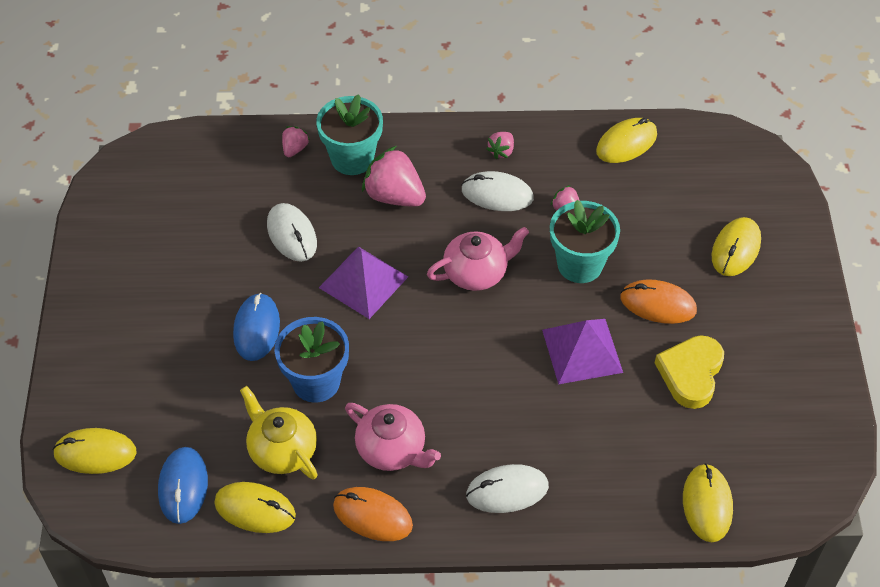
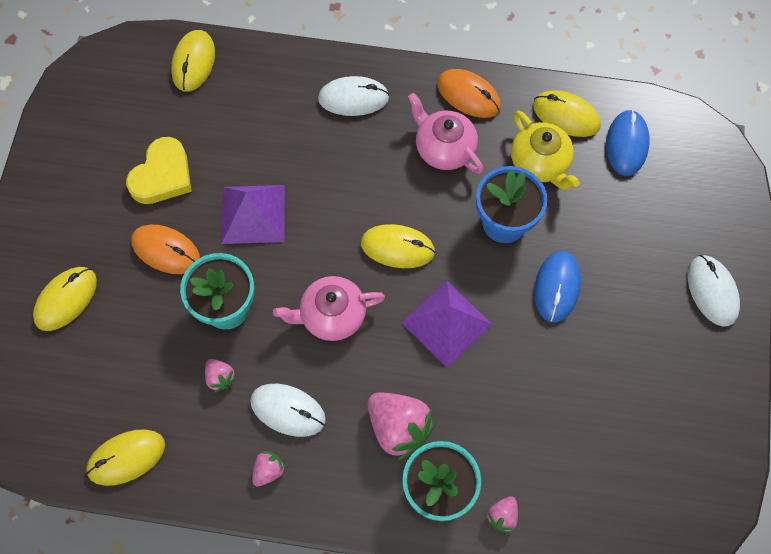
camera: 170 degrees left, 15 degrees up
yellow mouse [53,428,137,474] -> yellow mouse moved to [361,224,436,268]
white mouse [267,203,317,262] -> white mouse moved to [688,255,740,327]

